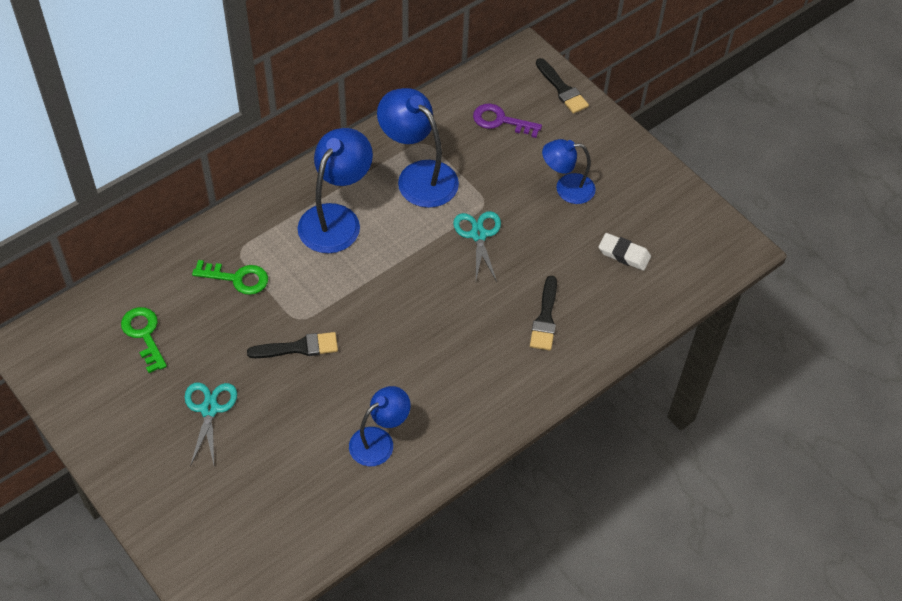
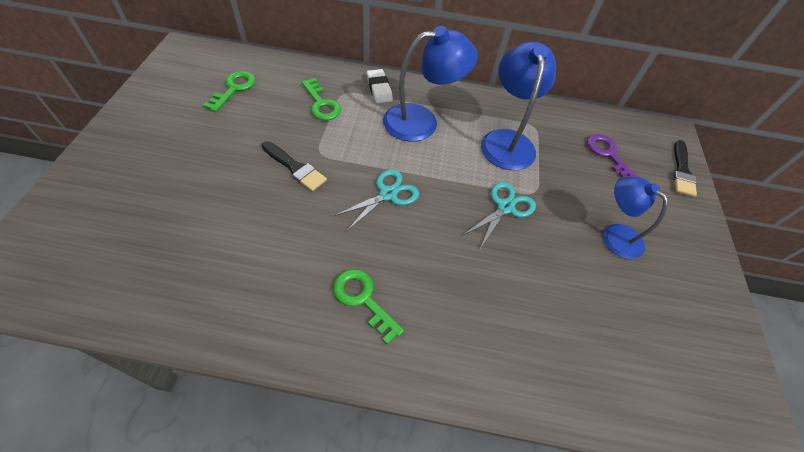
camera: 45 degrees right, 0 degrees up
turquoise scissors [185,383,237,467] -> turquoise scissors moved to [334,169,419,231]
blue lamp [349,386,411,466] -> none
black brush [530,276,557,351] -> none
white eraser [599,233,651,271] -> white eraser moved to [367,69,393,103]
none -> green key [333,269,404,345]

